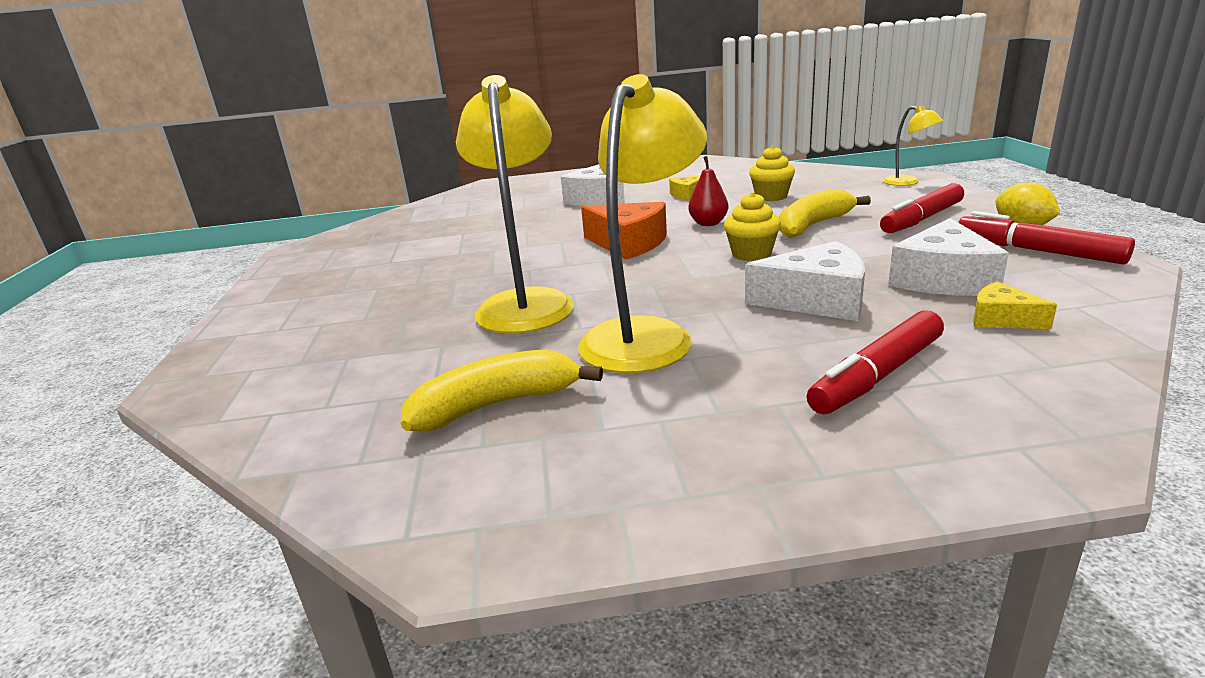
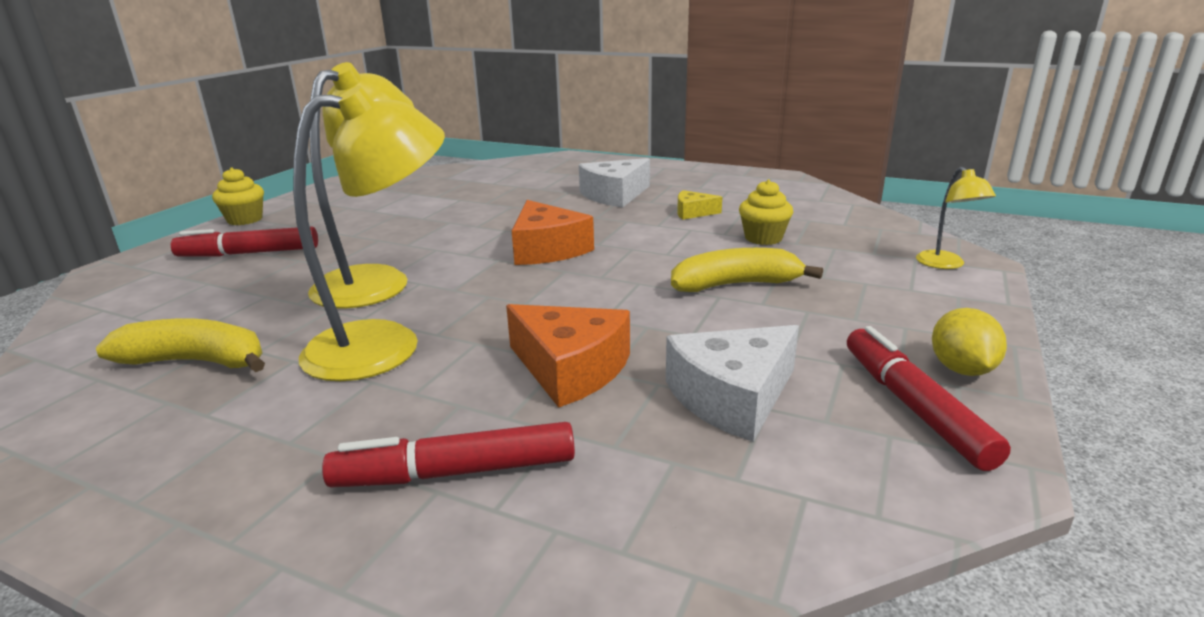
camera: 30 degrees right, 0 degrees up
red pear [689,156,729,226] -> none
yellow cupcake [724,192,781,261] -> yellow cupcake moved to [212,167,264,225]
white cheese [745,241,865,321] -> orange cheese [506,304,630,408]
red marker [880,183,964,233] -> red marker moved to [171,226,318,257]
yellow cheese [973,282,1057,329] -> none

